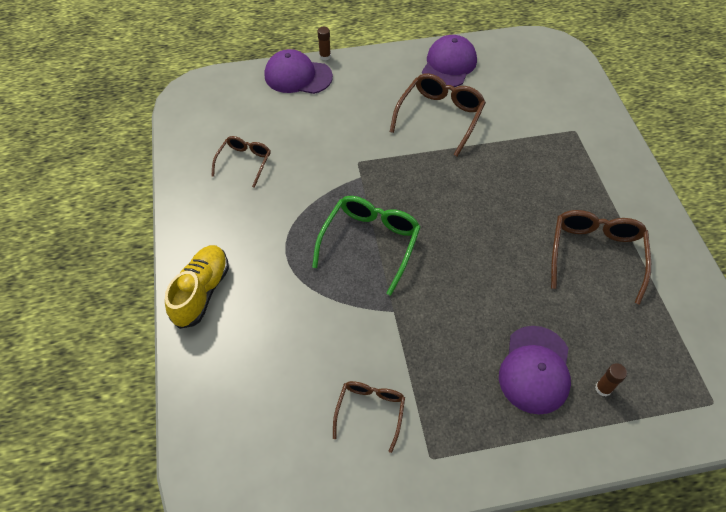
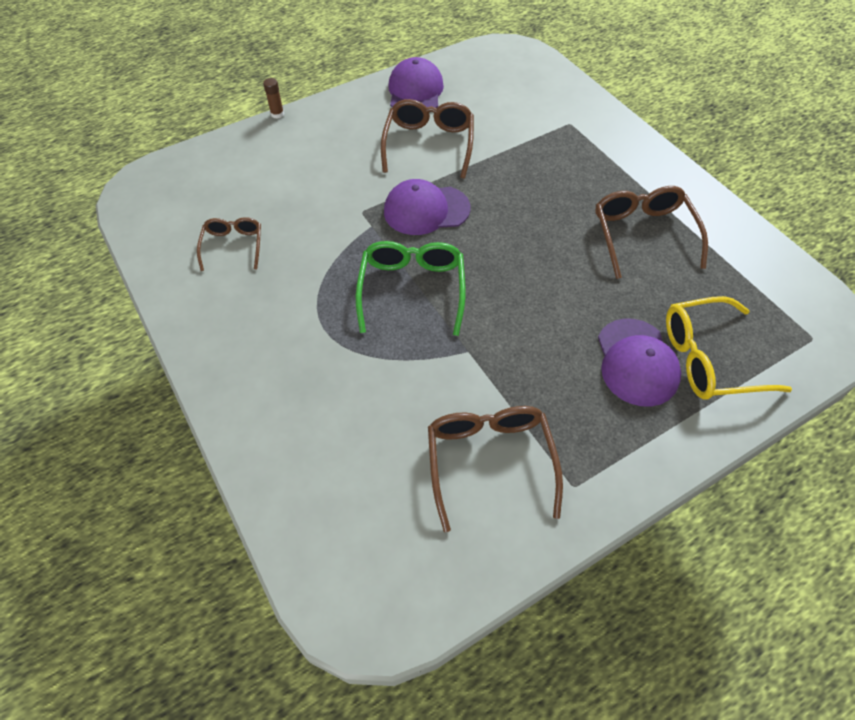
camera: 20 degrees left, 0 degrees up
yellow shoe [165,245,229,329] -> none
purple cap [265,49,333,94] -> purple cap moved to [384,179,471,235]
brown glasses [333,381,405,453] -> brown glasses [428,406,563,532], size x1.64
brown glue stick [595,363,627,396] -> yellow glasses [666,296,792,399]

